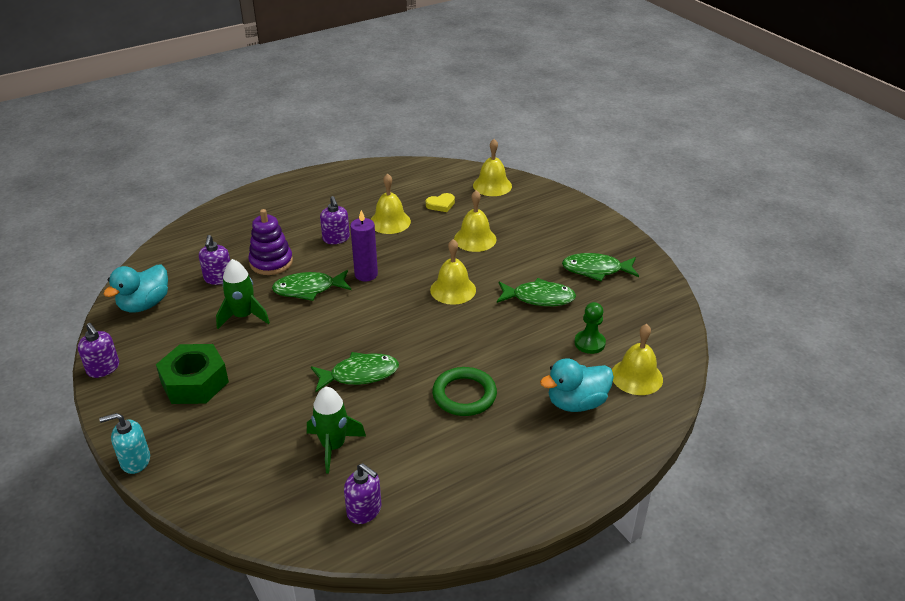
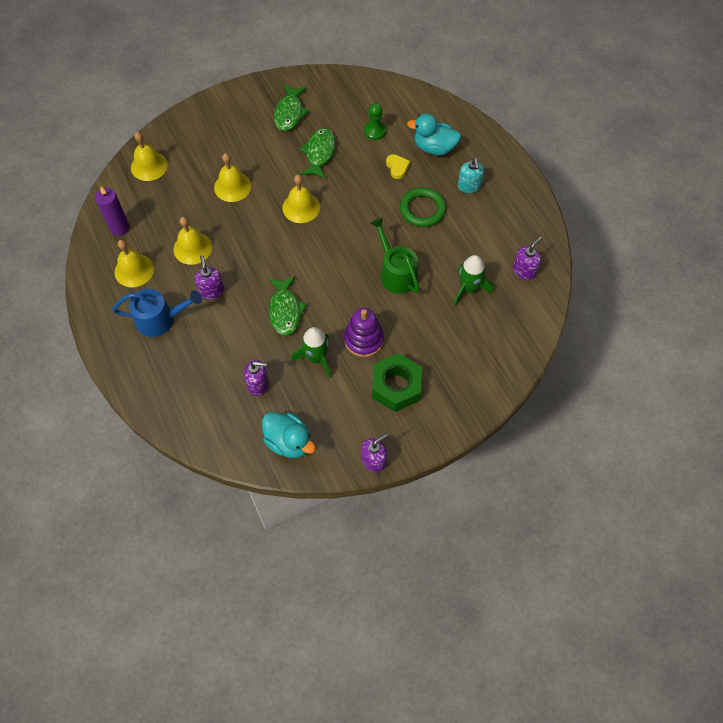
camera: 85 degrees left, 25 degrees up
turquoise soap dispenser [99,413,150,474] -> turquoise soap dispenser moved to [458,158,484,193]
purple stacking toy [248,209,293,275] -> purple stacking toy moved to [344,308,384,357]
green fish [311,352,399,392] -> green watering can [370,218,419,294]
purple soap dispenser [320,196,350,244] -> purple soap dispenser turned 90 degrees counterclockwise [195,255,224,299]
purple candle [350,210,378,281] -> purple candle moved to [95,187,129,236]
yellow heart [426,193,455,212] -> yellow heart moved to [386,154,410,179]
turquoise duck [540,358,614,412] -> turquoise duck turned 120 degrees clockwise [407,114,461,155]
yellow bell [612,324,663,395] -> yellow bell moved to [115,240,154,287]
none -> blue watering can [112,289,202,337]

